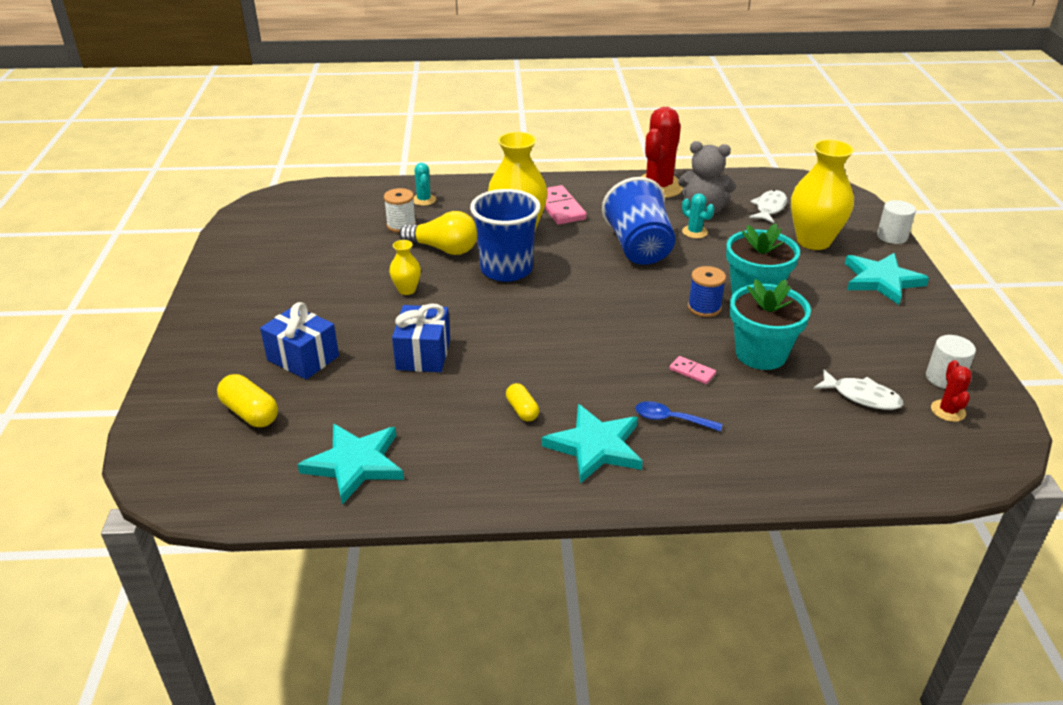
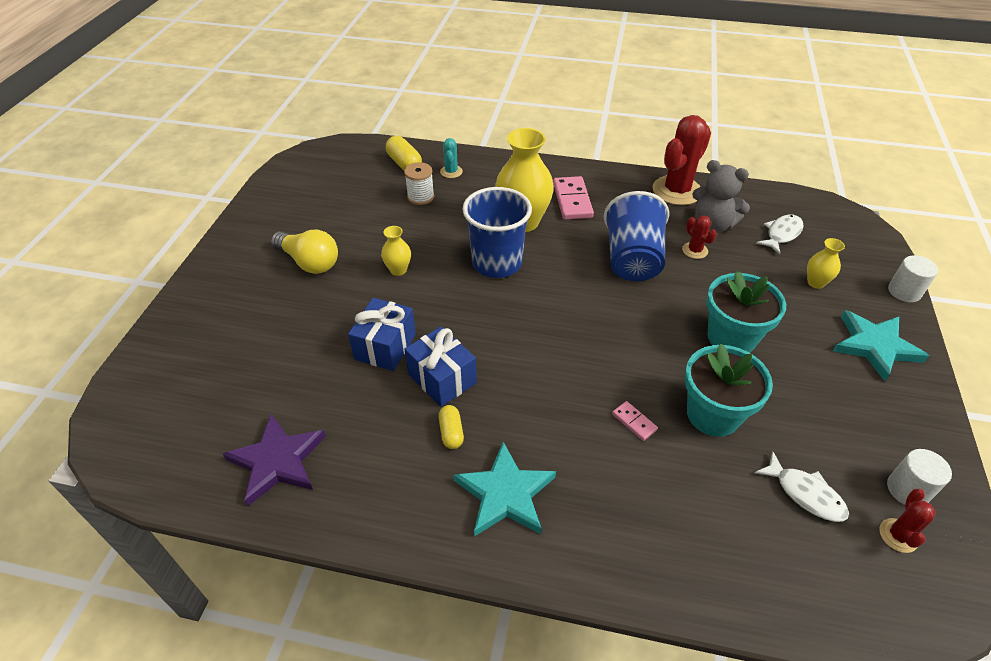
camera: 15 degrees right, 10 degrees up
yellow capsule [217,374,278,427] -> yellow capsule moved to [386,136,422,170]
blue gift [260,302,339,380] -> blue gift moved to [405,326,477,407]
turquoise star [297,424,404,505] -> purple star [223,414,326,506]
yellow light bulb [399,211,477,255] -> yellow light bulb moved to [271,230,338,274]
blue spoon [635,401,722,432] -> none
turquoise cactus [682,193,714,238] -> red cactus [682,215,717,259]
blue spool [688,266,726,317] -> none
yellow vase [791,140,854,250] -> yellow vase [807,238,845,289], size x0.48

